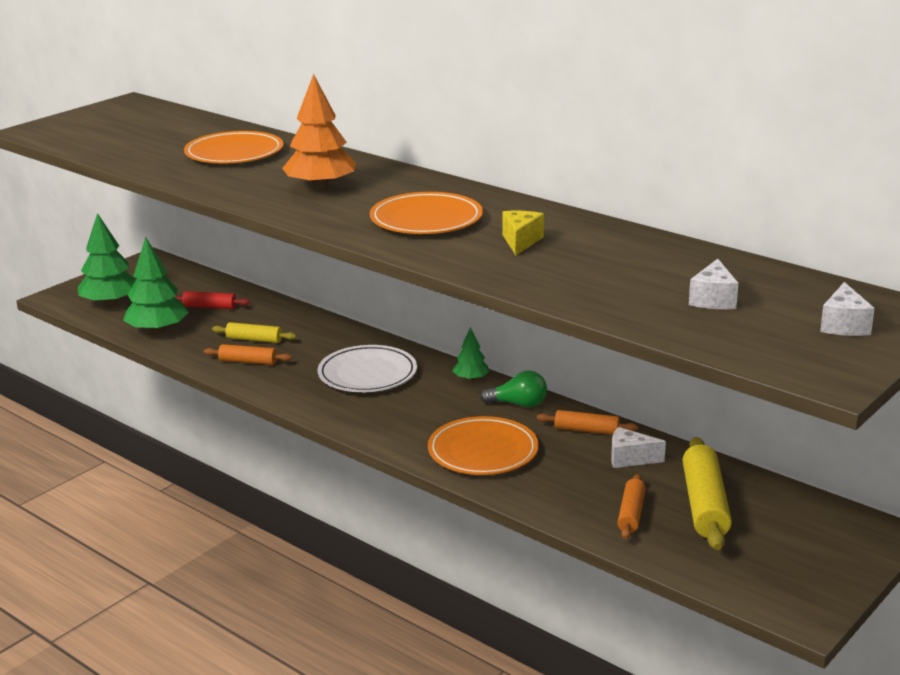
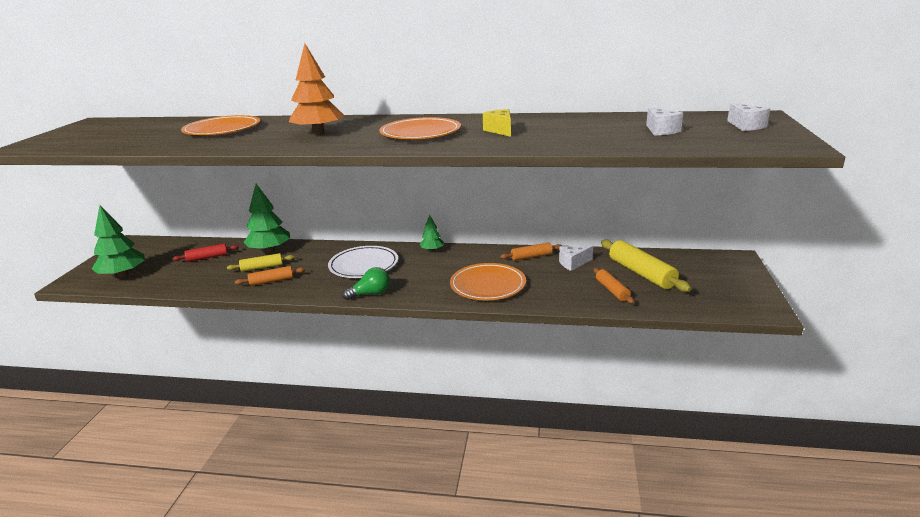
camera: 30 degrees left, 0 degrees up
green tree [123,237,189,334] -> green tree moved to [244,184,290,253]
green light bulb [480,370,547,407] -> green light bulb moved to [342,267,390,300]

